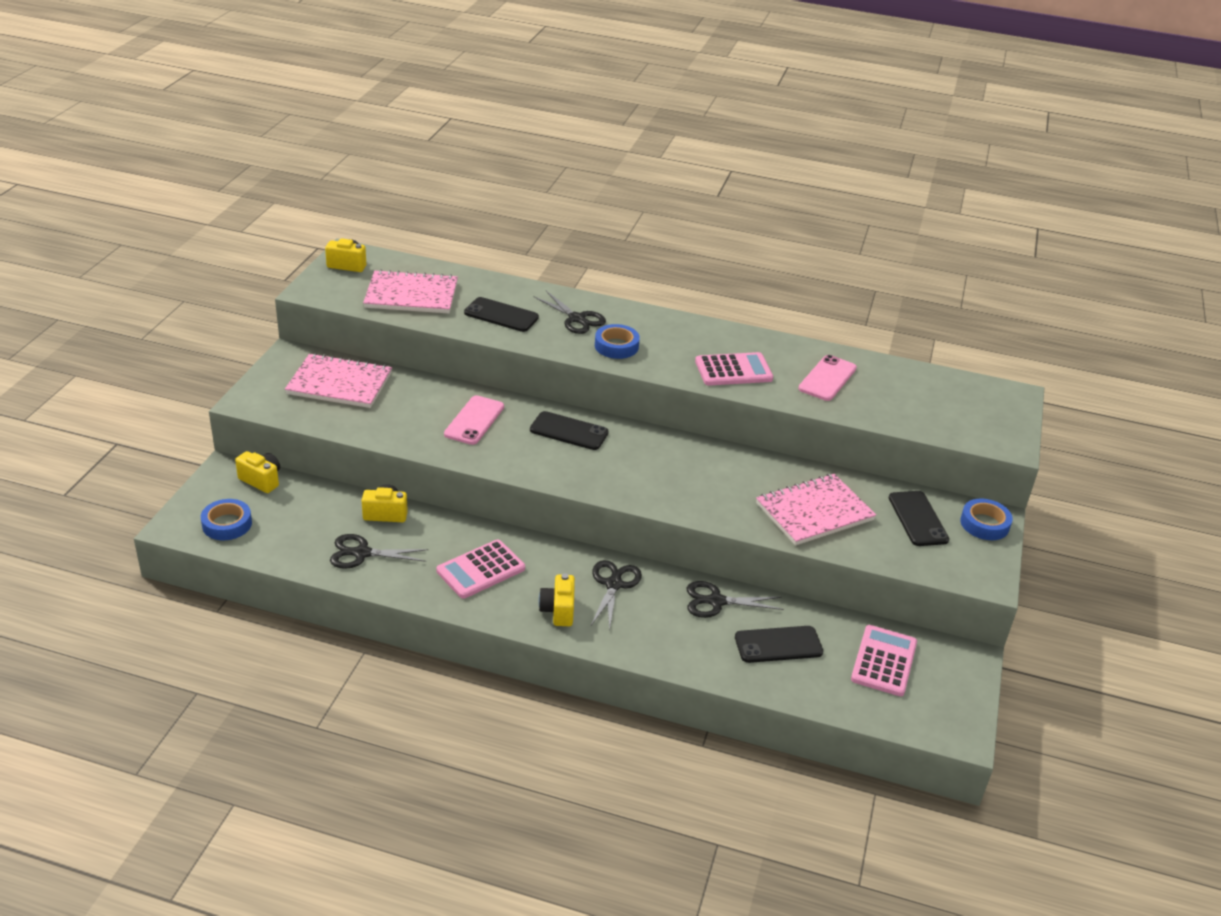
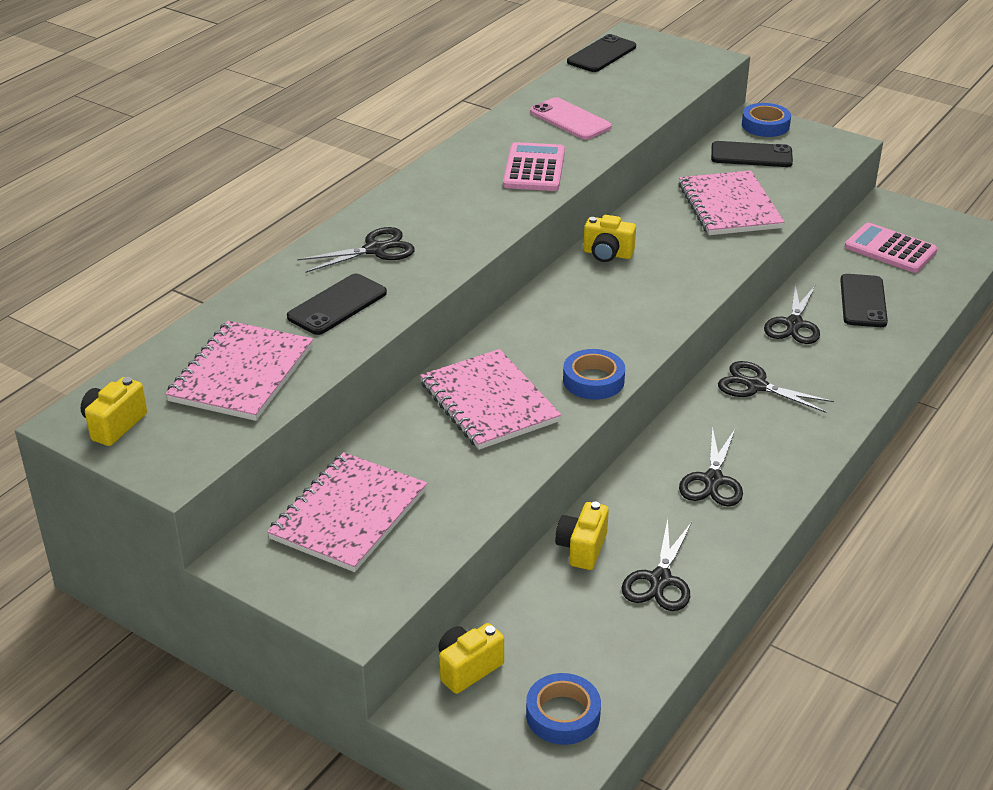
camera: 70 degrees left, 0 degrees up
pink calculator [436,539,525,599] -> black scissors [679,426,743,506]
pink phone [444,395,504,445] -> pink notebook [420,349,561,450]
black phone [530,411,609,450] -> black phone moved to [567,34,636,72]
yellow camera [539,573,575,626] -> yellow camera moved to [583,215,636,262]
blue tape [595,324,640,359] -> blue tape moved to [563,349,625,400]

